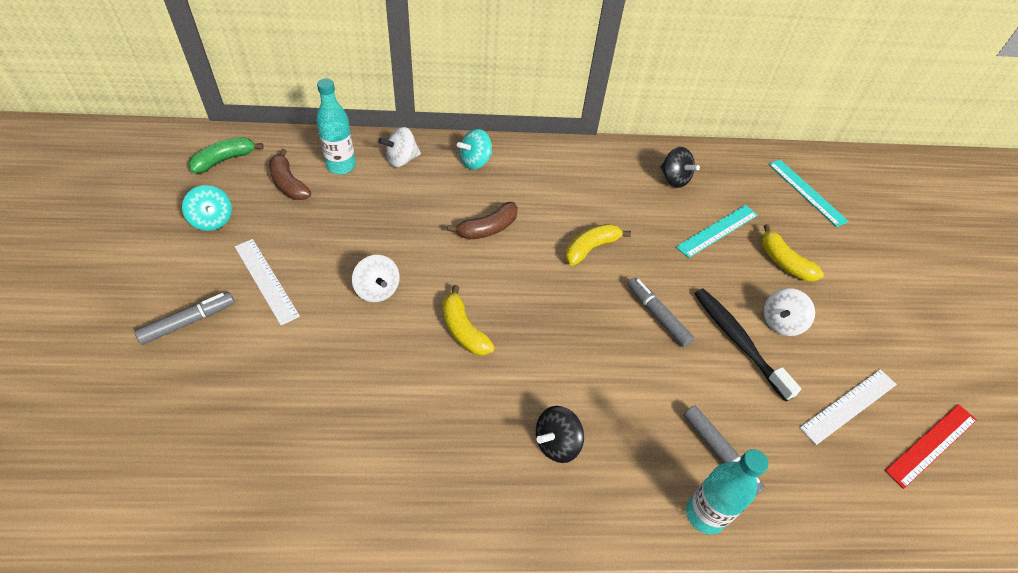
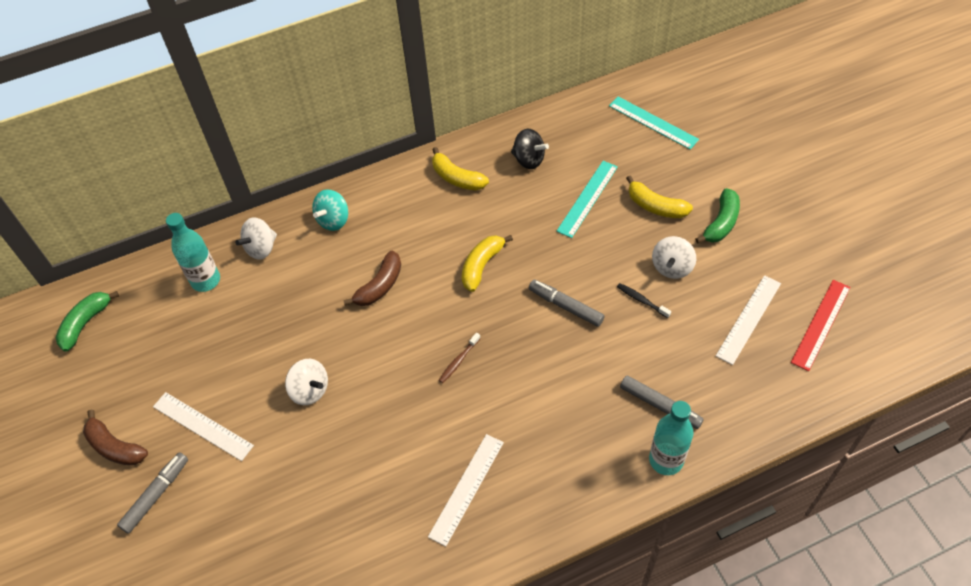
camera: 15 degrees left, 5 degrees up
turquoise spinning top [182,185,232,231] -> none
brown banana [269,149,311,200] -> brown banana moved to [83,409,148,466]
yellow banana [443,285,495,356] -> yellow banana moved to [432,147,489,190]
black spinning top [536,406,584,463] -> none
black toothbrush [694,288,801,402] -> black toothbrush [617,283,671,318], size x0.47
none -> white ruler [428,434,504,546]
none -> brown toothbrush [439,333,481,383]
none -> green banana [695,188,740,244]

